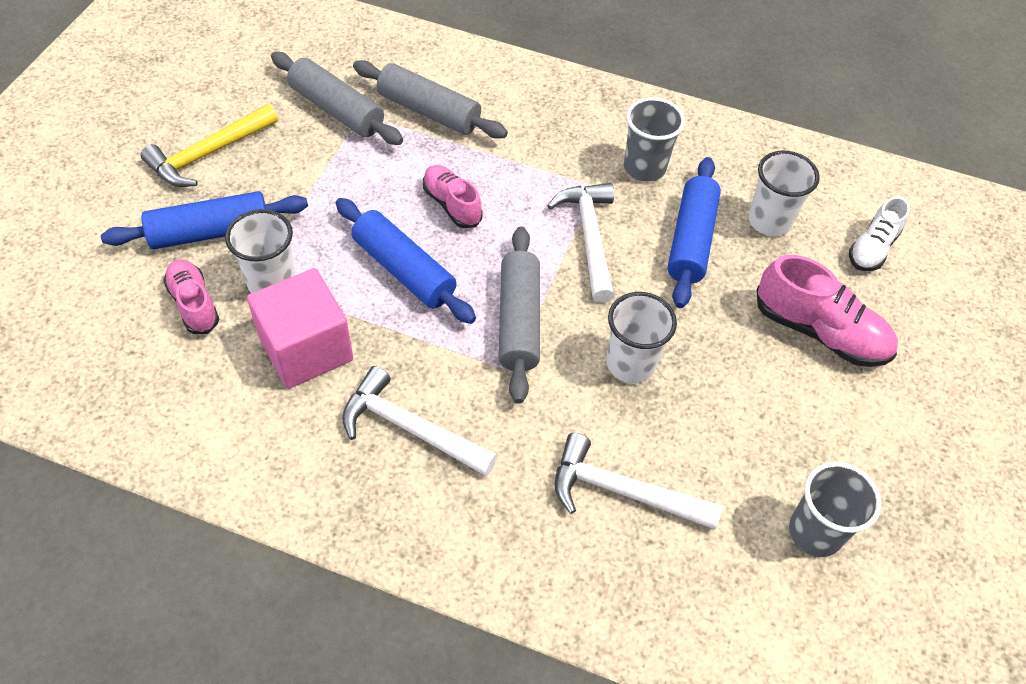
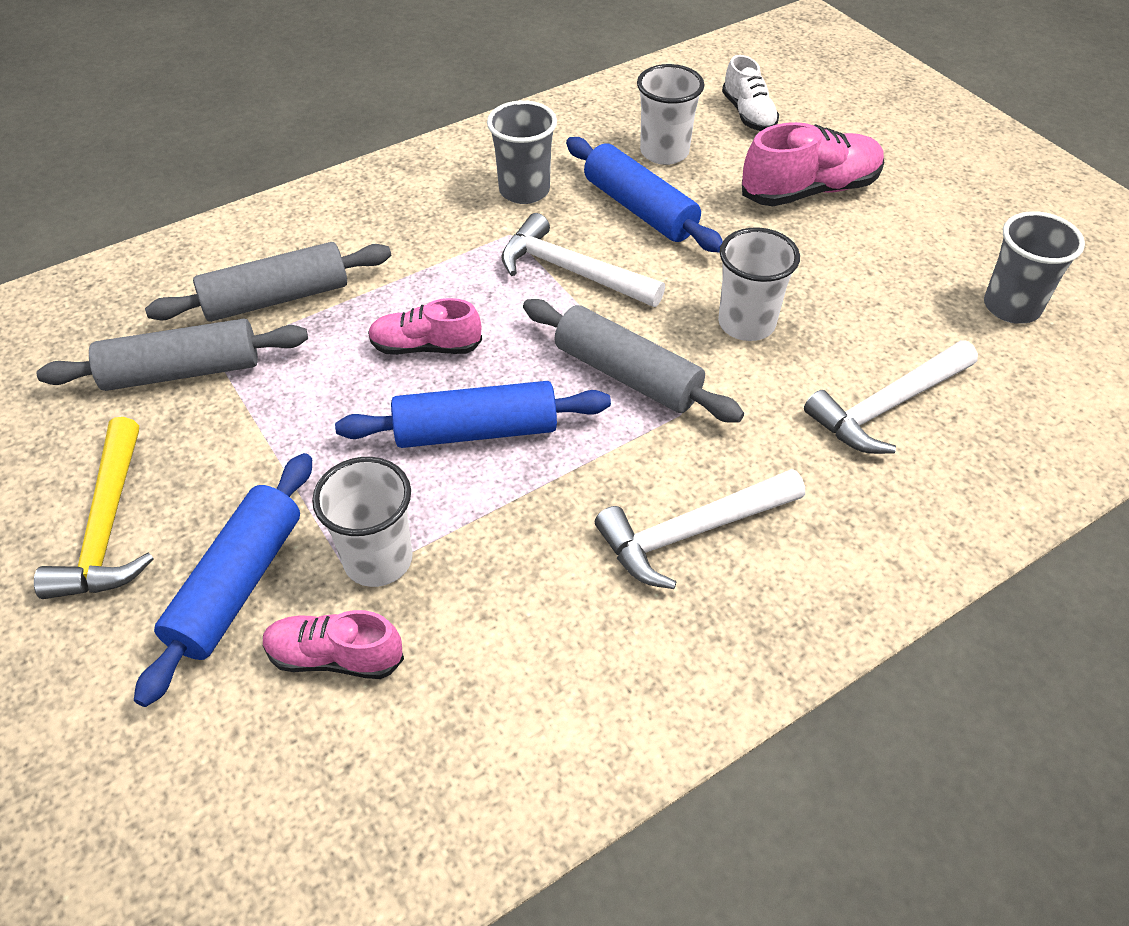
camera: 50 degrees left, 5 degrees down
pink cube [247,268,353,389] -> none

